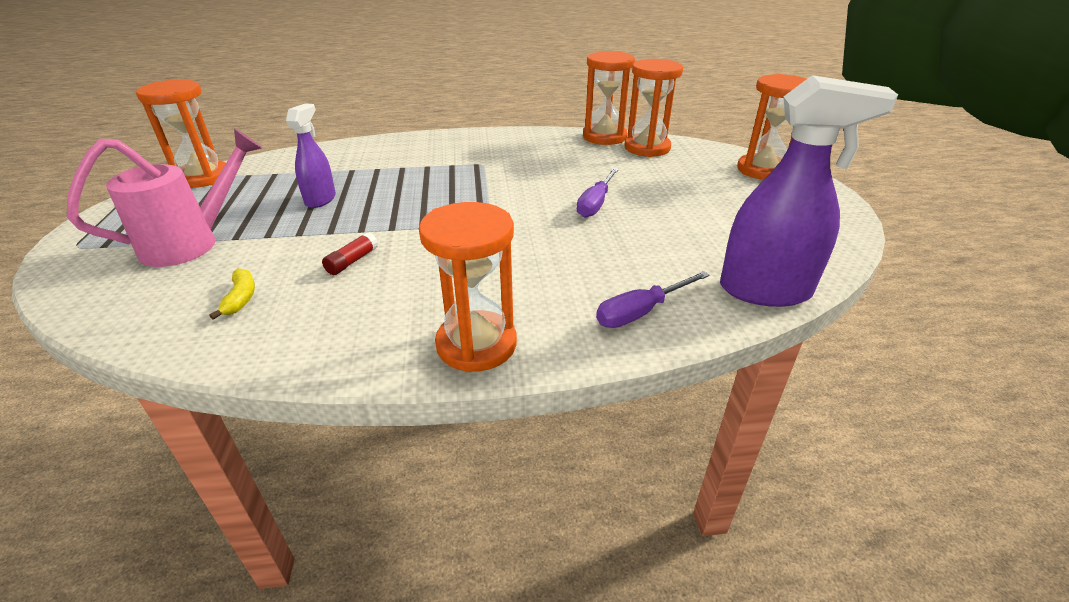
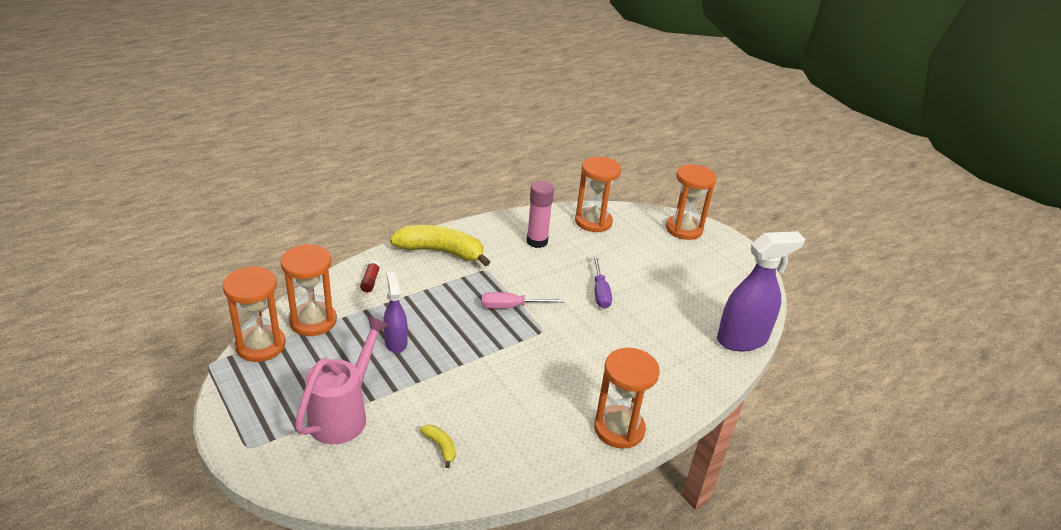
camera: 30 degrees left, 0 degrees up
red glue stick [322,232,378,275] -> red glue stick moved to [360,260,380,293]
orange hourglass [583,51,635,145] -> orange hourglass moved to [280,244,337,336]
purple screwdriver [596,271,710,328] -> none
none -> yellow banana [390,225,490,267]
none -> pink screwdriver [482,292,564,309]
none -> pink glue stick [527,181,554,248]

